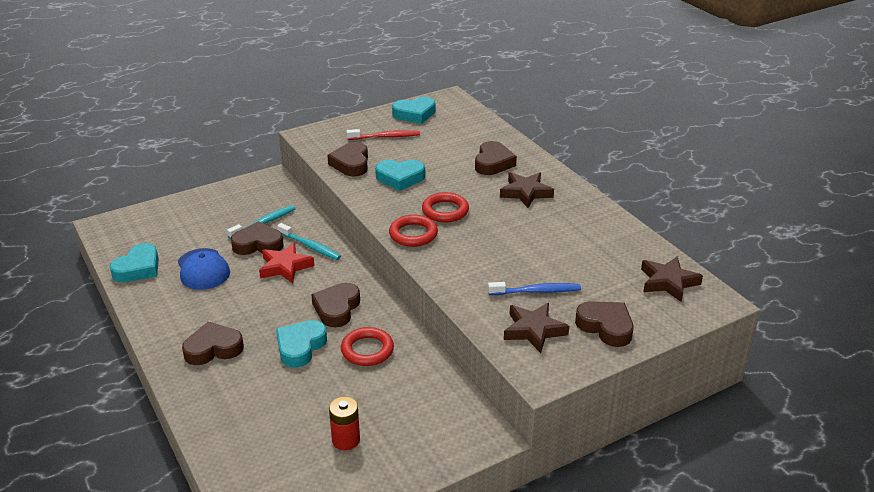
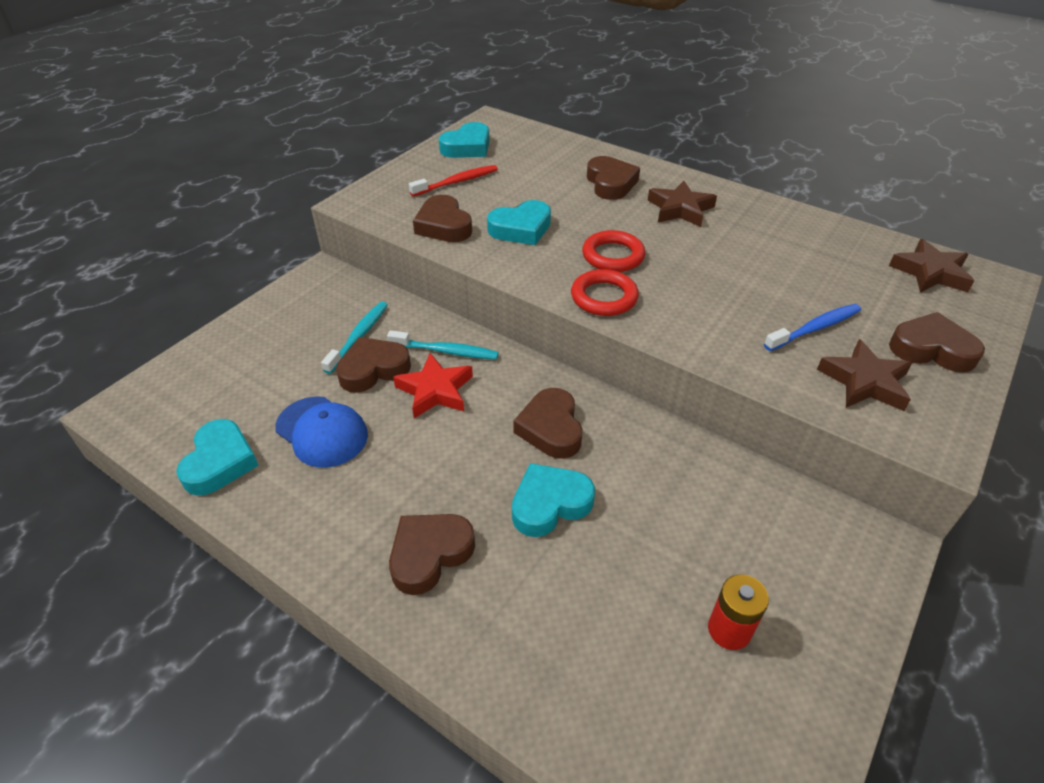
camera: 25 degrees left, 10 degrees up
turquoise heart [276,320,327,368] -> turquoise heart turned 60 degrees clockwise [512,463,595,537]
red ring [341,327,394,366] -> none

